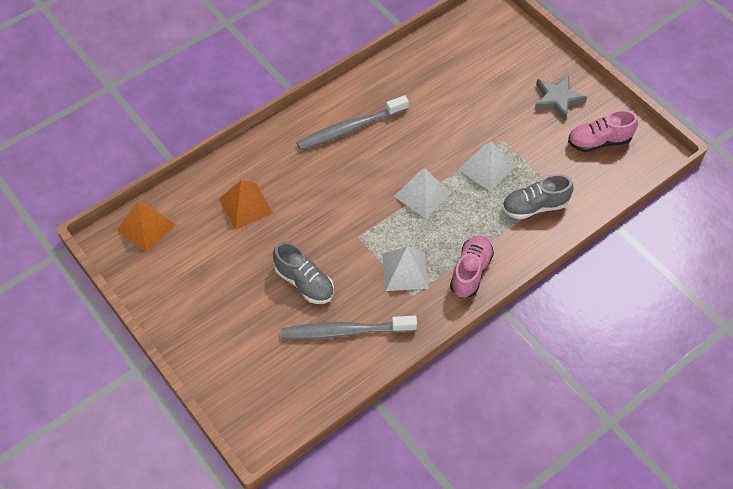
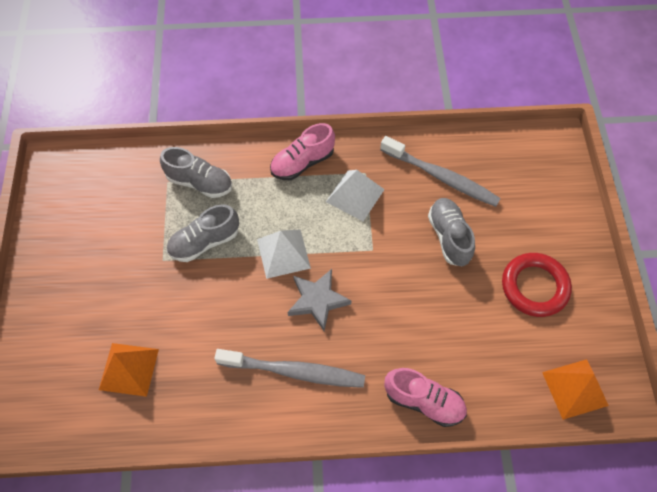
camera: 145 degrees left, 5 degrees up
orange pyramid [219,180,273,230] -> orange pyramid moved to [99,343,159,397]
white pyramid [459,141,515,192] -> grey shoe [167,204,239,262]
grey star [534,75,587,121] -> grey star moved to [288,269,352,331]
pink shoe [568,110,638,152] -> pink shoe moved to [384,368,467,427]
none -> red ring [502,253,572,317]

